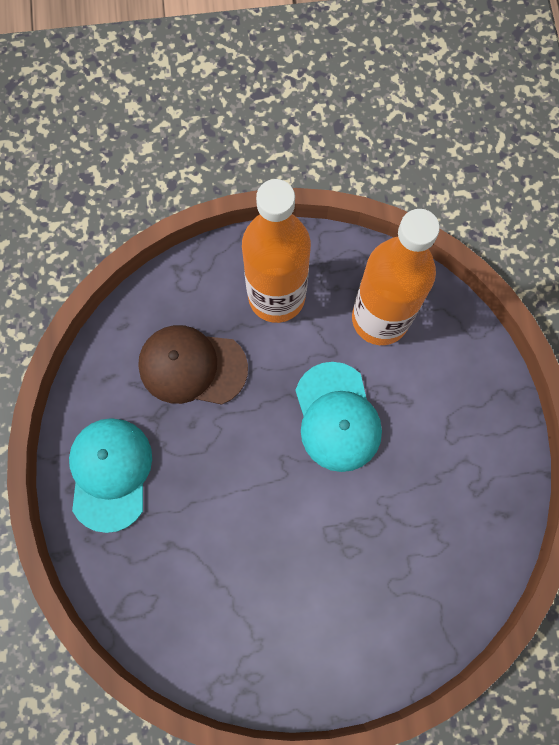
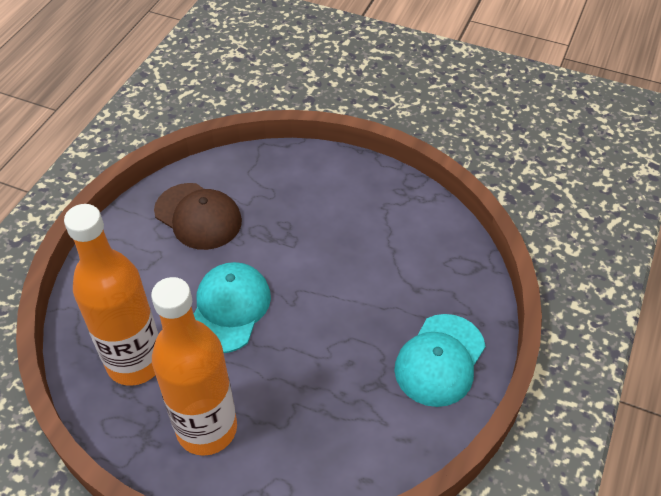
camera: 150 degrees left, 25 degrees down
brown cap [138,325,248,405] -> brown cap moved to [154,183,242,250]

